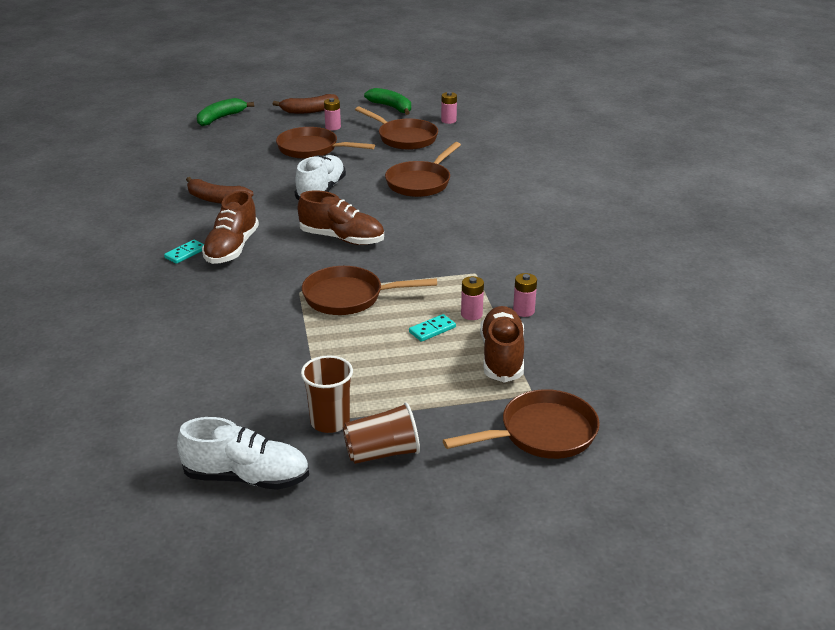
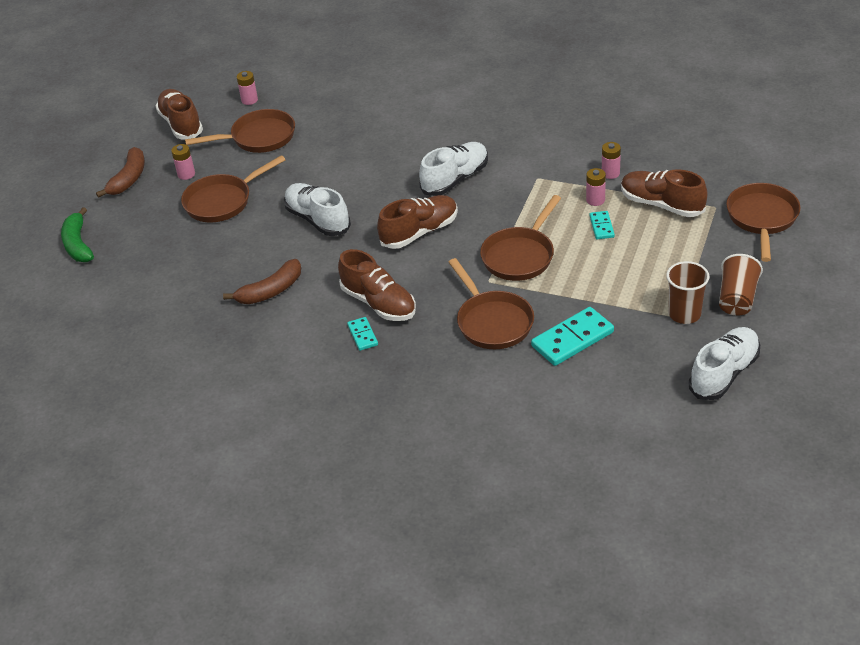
camera: 55 degrees left, 10 degrees up
green banana [364,88,411,115] -> brown shoe [156,89,203,140]
brown pan [385,142,461,197] -> brown pan moved to [448,258,534,349]
none -> white shoe [419,142,488,196]
none -> turquoise domino [531,307,614,366]

